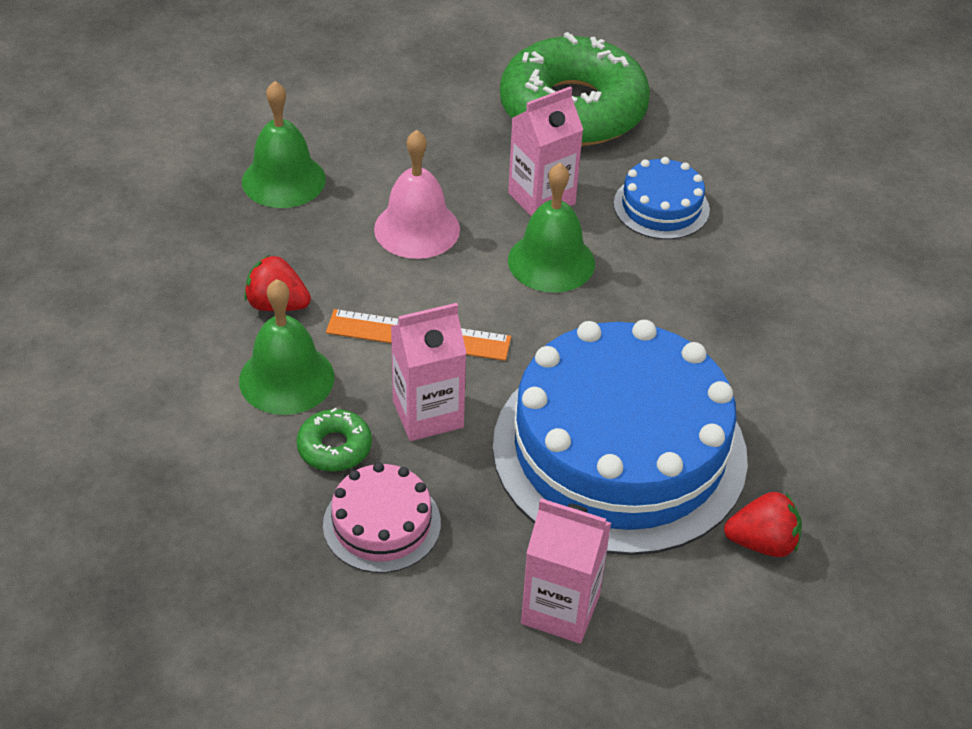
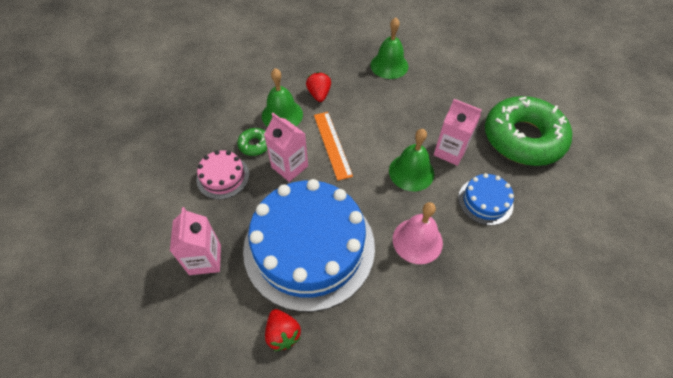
camera: 65 degrees right, 10 degrees up
pink bell [374,130,460,259] -> pink bell moved to [393,202,443,264]

